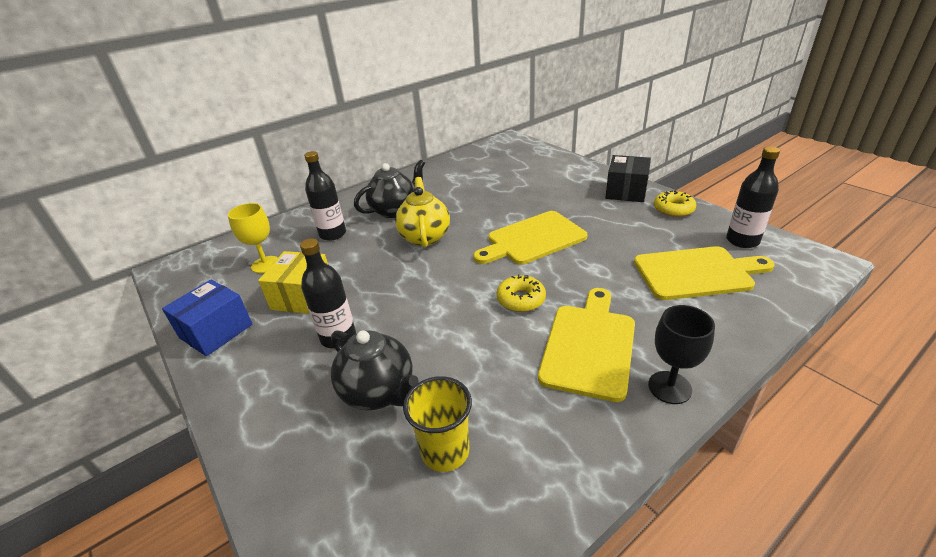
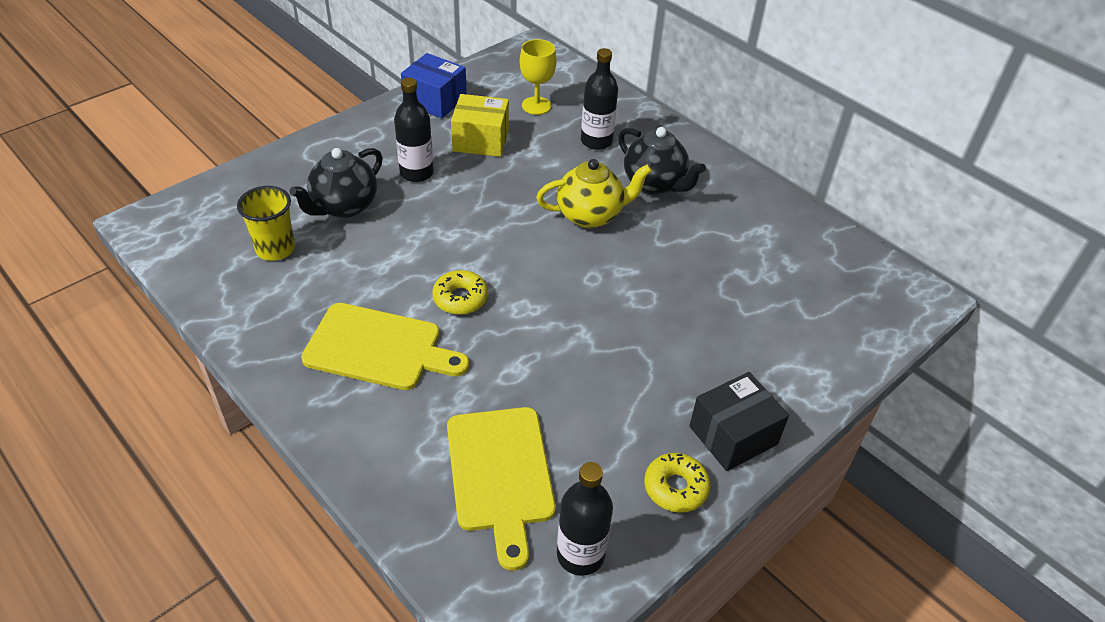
camera: 80 degrees right, 10 degrees up
yellow cutting board [473,211,588,265] -> none
black box [605,155,651,202] -> black box turned 45 degrees counterclockwise [689,372,789,471]
black goblet [648,305,715,404] -> none

